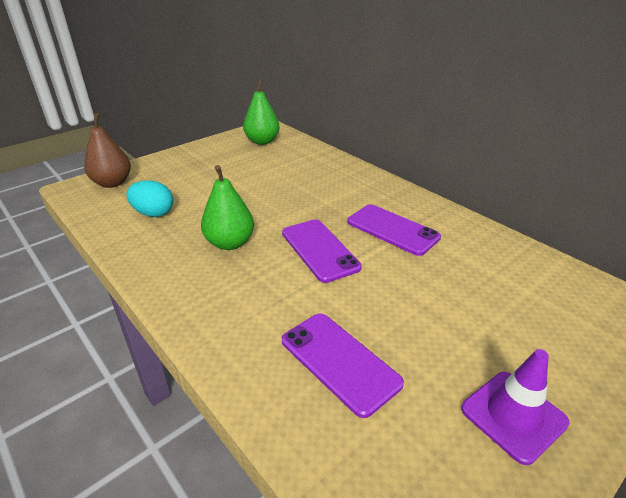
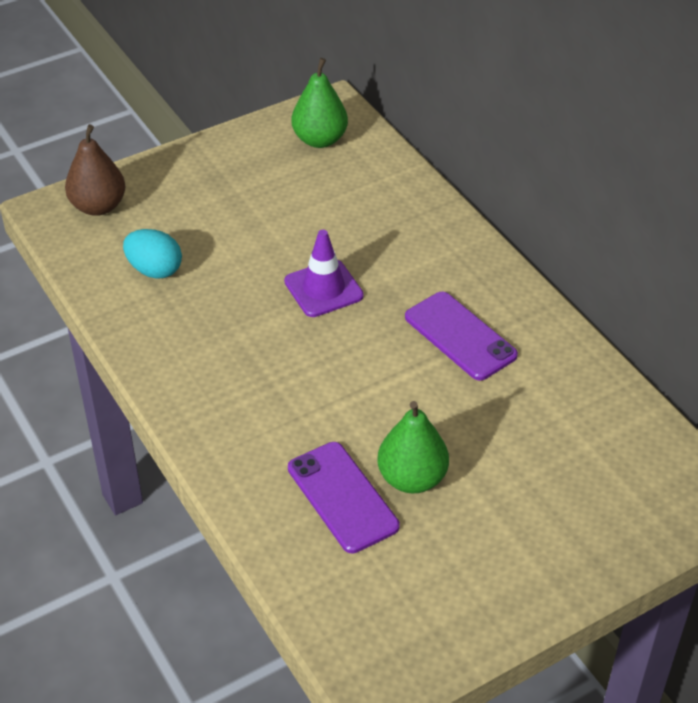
camera: 10 degrees right, 10 degrees up
green pear [201,165,254,250] -> green pear moved to [378,401,449,493]
purple phone [282,219,362,283] -> none
purple traffic cone [461,349,570,465] -> purple traffic cone moved to [284,230,364,317]

